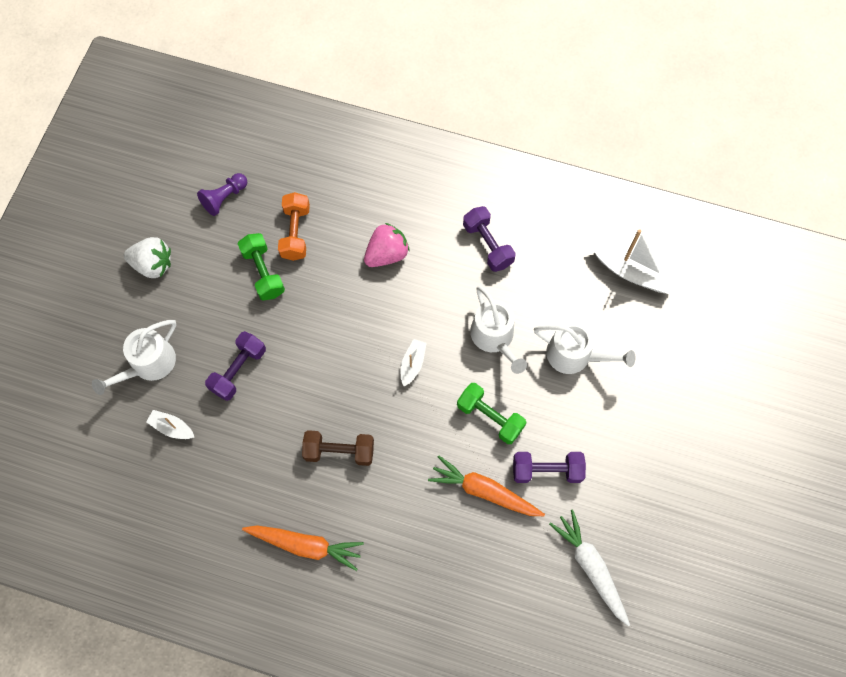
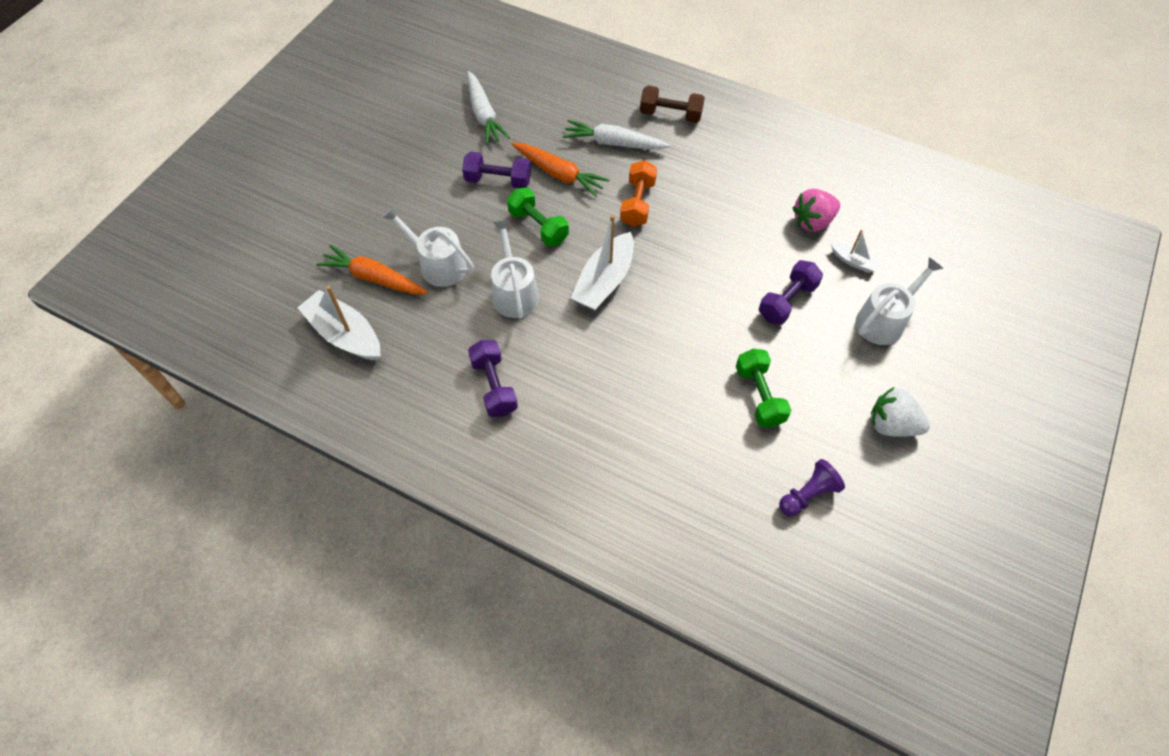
camera: 170 degrees left, 10 degrees down
orange carrot [242,525,364,571] -> orange carrot moved to [316,245,428,294]
orange dumbbell [278,192,310,261] -> orange dumbbell moved to [620,160,657,227]
brown dumbbell [302,430,374,466] -> brown dumbbell moved to [640,85,705,123]
pink strawberry [364,223,409,267] -> pink strawberry moved to [793,189,840,232]
white boat [401,339,426,386] -> white boat [571,215,634,310], size x1.92
none -> white carrot [563,120,671,150]

